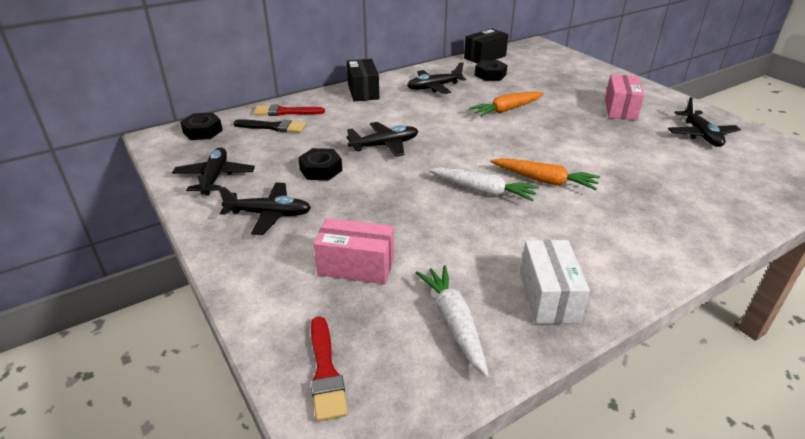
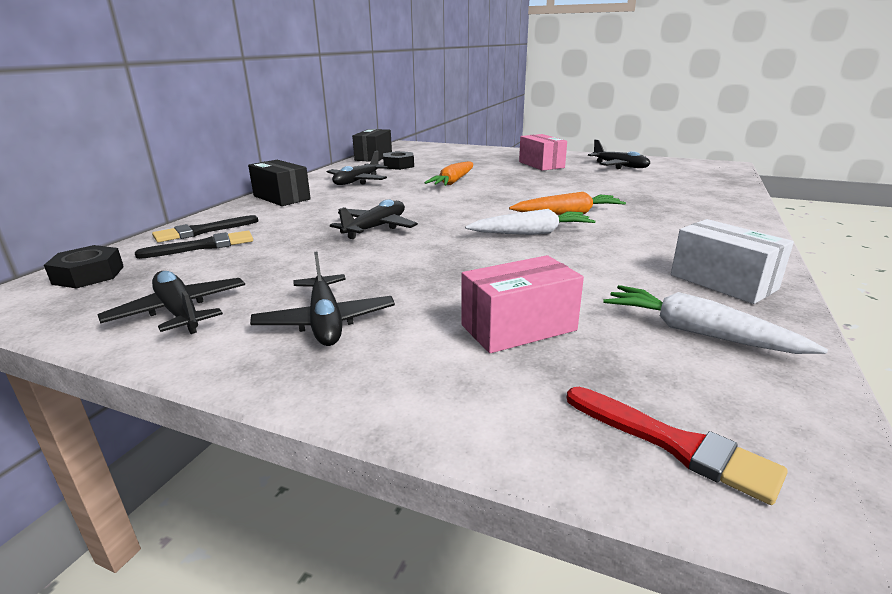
camera: 35 degrees left, 10 degrees down
black plane [218,183,311,235] -> black plane turned 105 degrees clockwise [250,252,395,346]
red brush [254,105,325,116] -> black brush [152,215,258,242]
black nut [298,148,342,180] -> none

